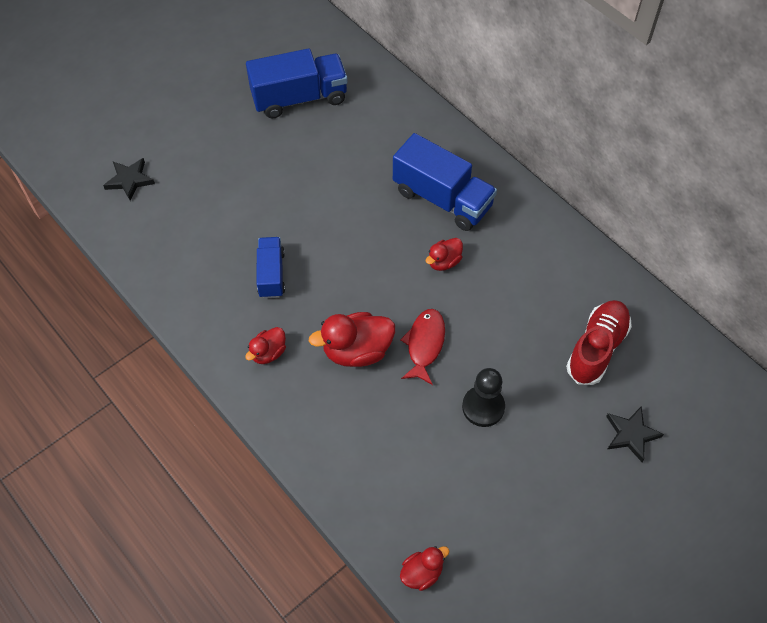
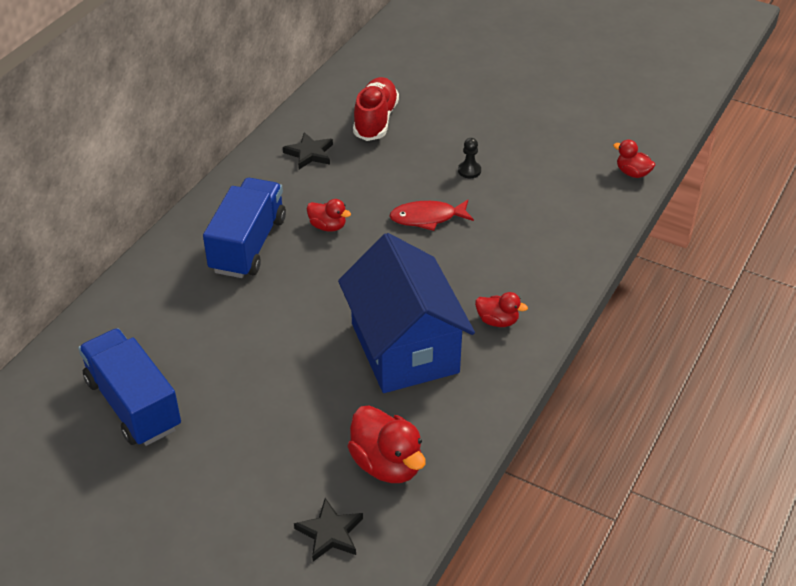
camera: 110 degrees left, 15 degrees down
blue truck [257,237,285,298] -> blue house [338,233,475,393]
red duck [309,312,395,367] -> red duck moved to [347,405,426,483]
black pawn [462,368,505,427] -> black pawn [458,138,481,178], size x0.60
red shoe [566,300,632,385] -> red shoe turned 90 degrees clockwise [353,77,399,141]
black star [606,407,664,462] -> black star moved to [283,132,333,169]

